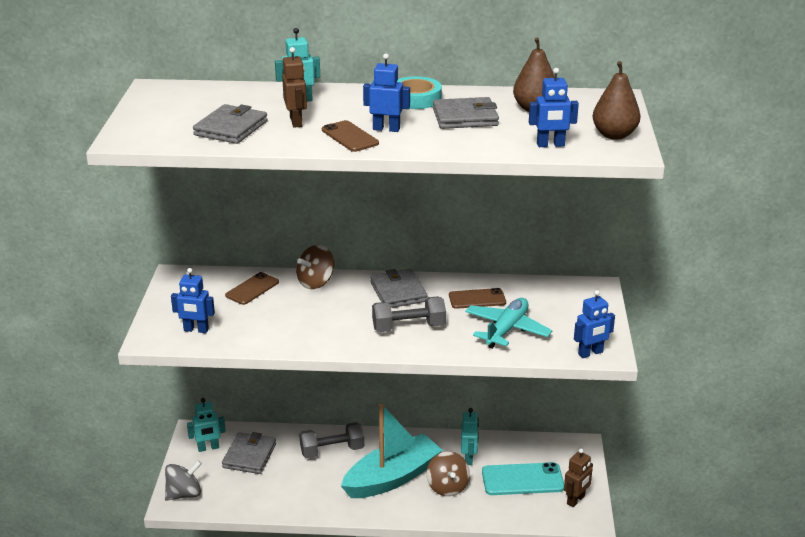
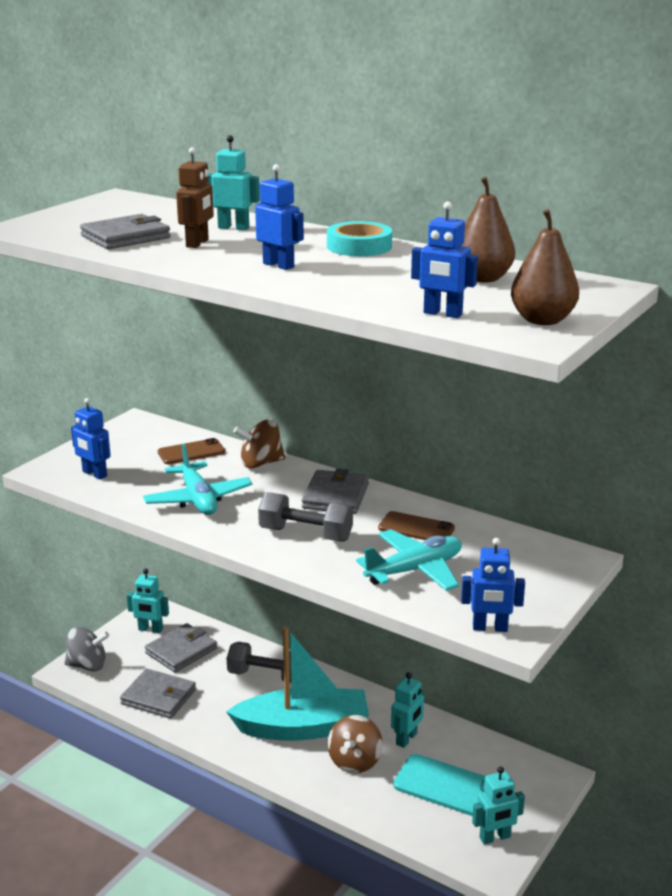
camera: 30 degrees right, 5 degrees down
brown phone [322,120,379,152] -> none
grey wallet [433,97,499,129] -> grey wallet moved to [120,669,196,719]
brown robot [564,449,593,507] -> turquoise robot [472,766,525,845]
none -> turquoise plane [143,444,252,515]

